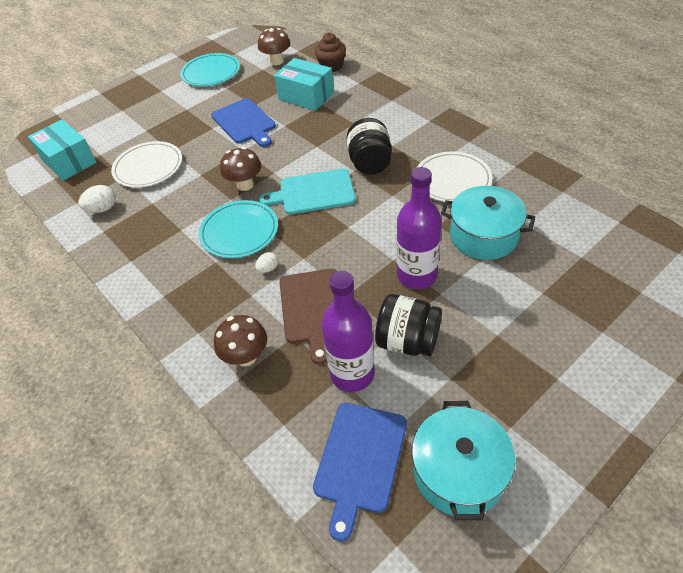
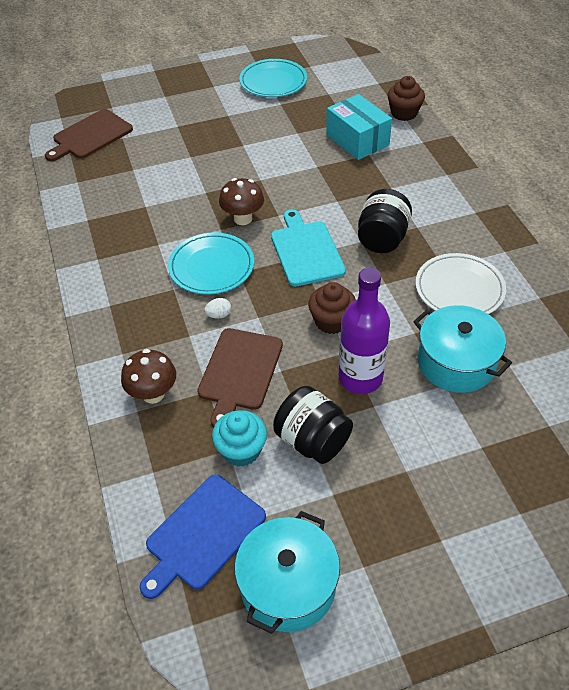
camera: 20 degrees right, 0 degrees up
turquoise box [28,119,97,181] -> brown cutting board [45,109,133,161]
white egg [78,185,116,213] -> none
white plate [111,141,182,188] -> none
blue cutting board [211,98,276,147] -> none
brown mushroom [258,28,290,65] -> none
turquoise cutting board [259,169,356,215] -> turquoise cutting board turned 60 degrees clockwise [271,209,346,286]
purple bottle [321,271,375,392] -> turquoise cupcake [212,410,267,467]
none -> brown cupcake [308,282,356,334]

